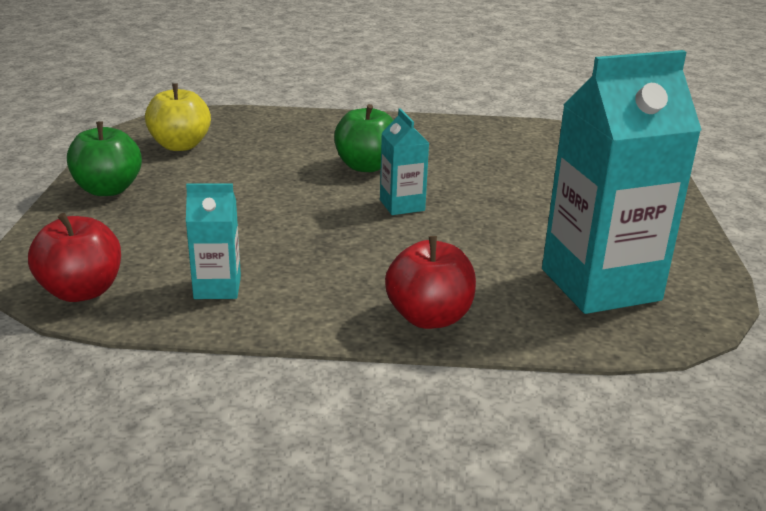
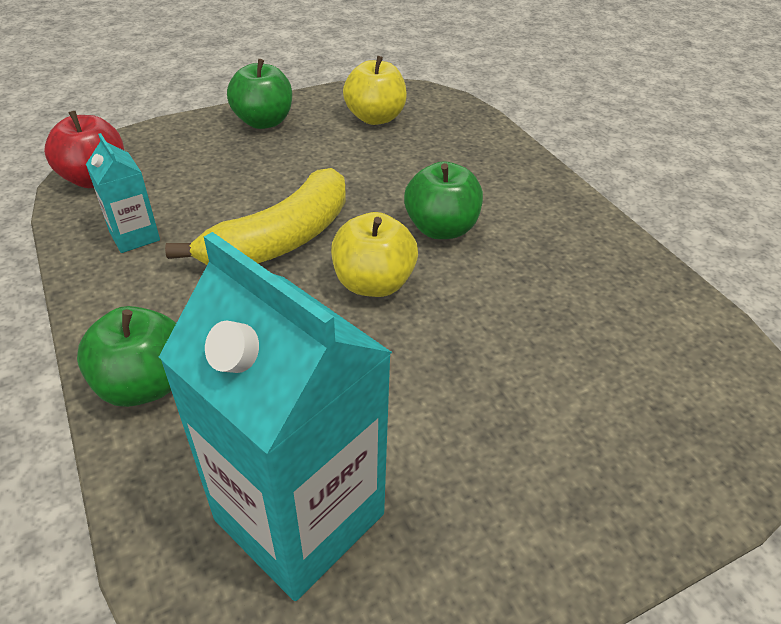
camera: 60 degrees right, 15 degrees up
turquoise carton [380,108,429,215] -> yellow apple [331,212,418,297]
red apple [385,236,476,329] -> green apple [77,306,176,407]
none -> yellow banana [165,168,346,265]

